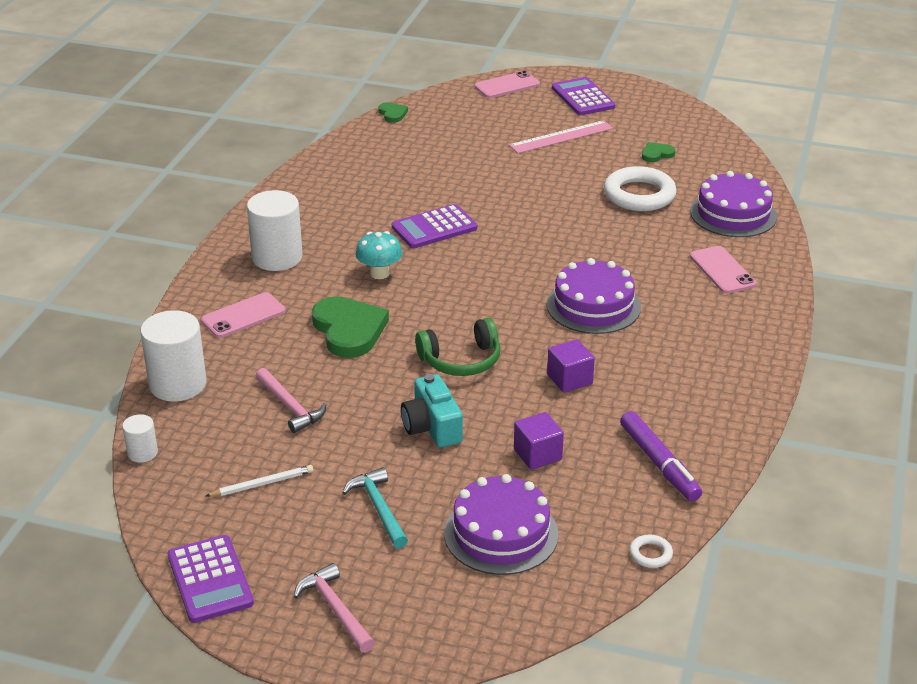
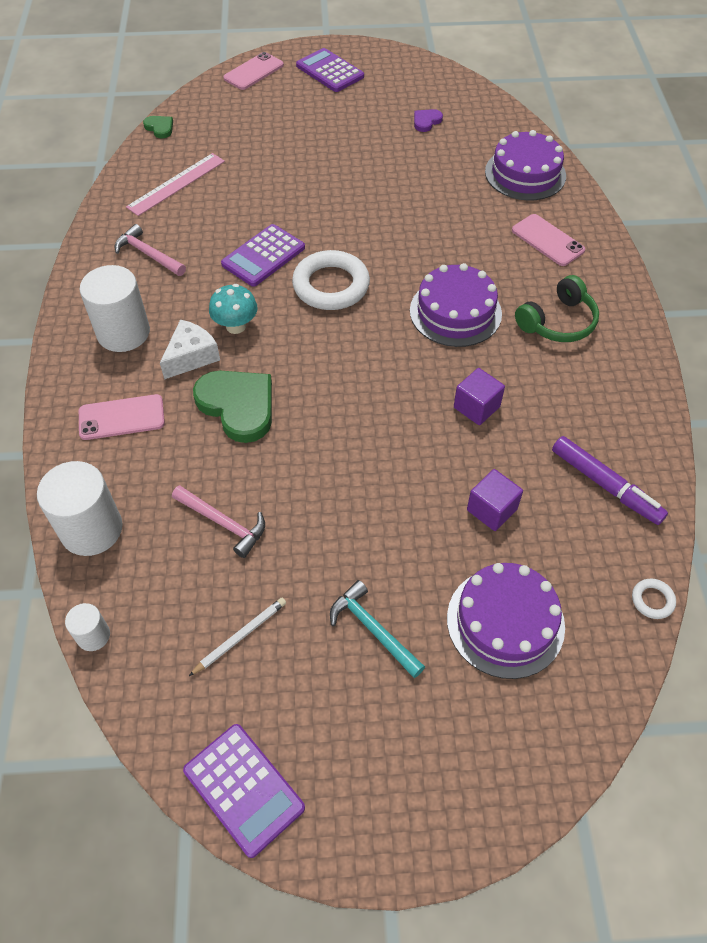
camera: 20 degrees left, 20 degrees up
pink phone [201,292,285,338] -> pink phone turned 45 degrees clockwise [79,394,165,440]
pink hammer [294,563,375,653] -> pink hammer moved to [114,224,186,276]
turquoise camera [401,374,463,448] -> none
green headphones [415,318,500,376] -> green headphones moved to [515,275,599,342]
pink ruler [509,120,613,153] -> pink ruler moved to [126,153,225,216]
white ring [604,166,677,211] -> white ring moved to [292,250,370,310]
green heart [642,142,675,162] -> purple heart [414,109,443,132]
none -> white cheese [160,319,220,380]

